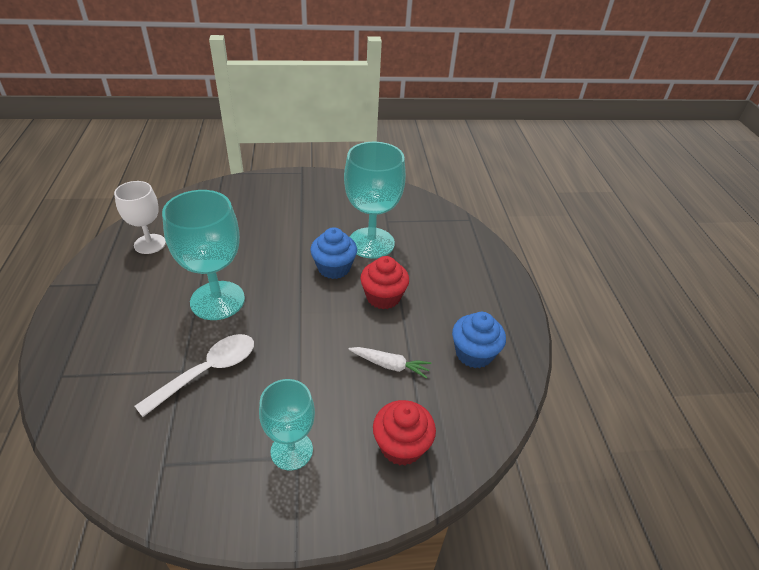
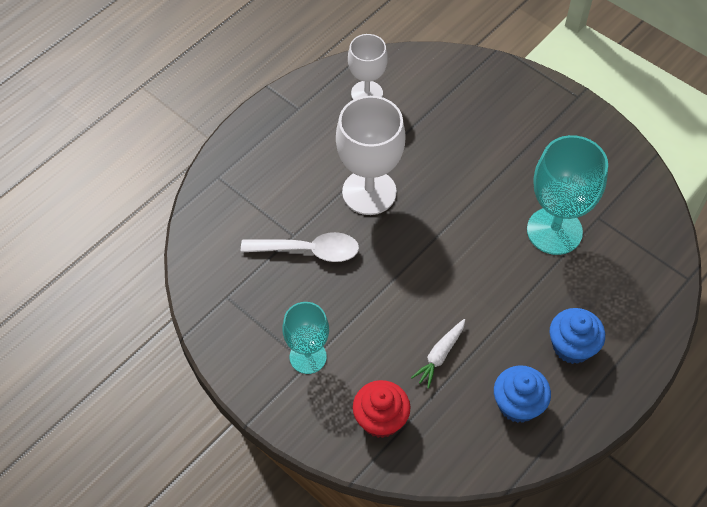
camera: 50 degrees right, 15 degrees up
turquoise goblet [162,190,245,320] -> white goblet [336,96,406,215]
blue cupcake [310,227,357,279] -> blue cupcake moved to [550,308,605,364]
white carrot [349,347,431,379] -> white carrot turned 60 degrees clockwise [411,319,465,389]
red cupcake [360,256,409,309] -> none

